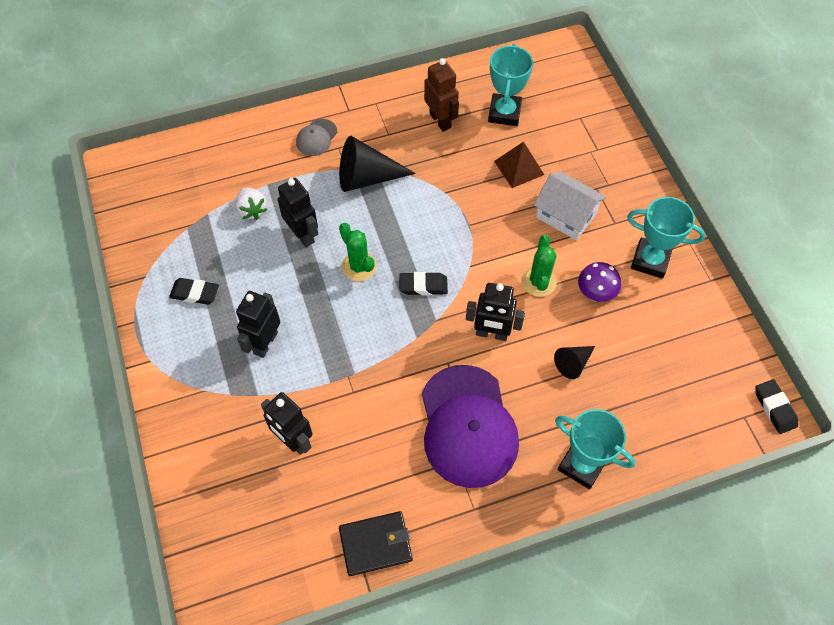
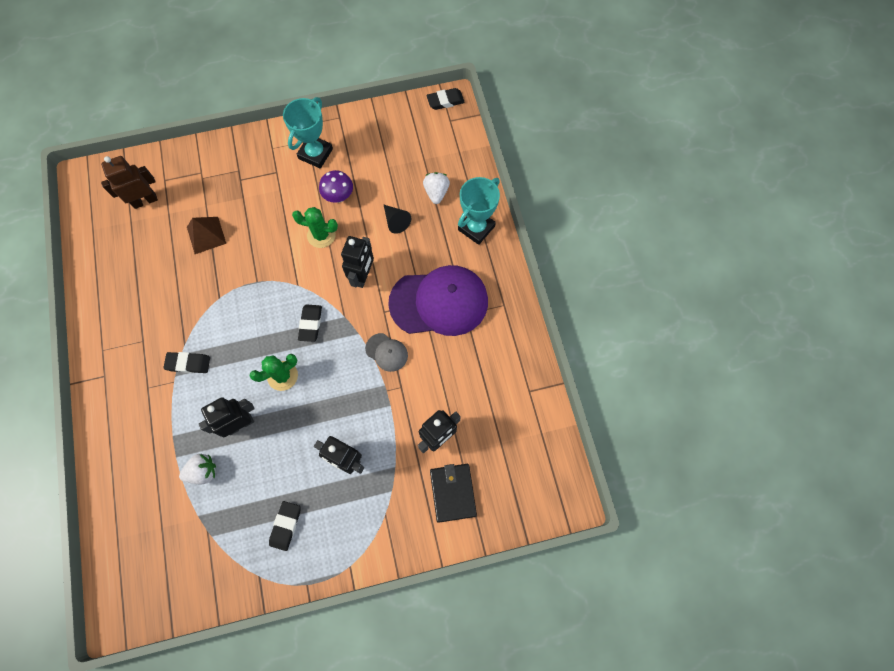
camera: 85 degrees left, 10 degrees up
grey cap [296,119,337,156] -> grey cap moved to [365,333,408,372]
black cone [339,136,416,192] -> black eraser [163,352,210,373]
black wallet [339,511,413,576] -> black wallet moved to [430,464,477,523]
brown robot [424,58,459,132] -> brown robot moved to [101,156,158,209]
turquoise trophy [488,44,533,126] -> none
white house [534,171,607,241] -> none
none -> white strawberry [423,172,450,204]

